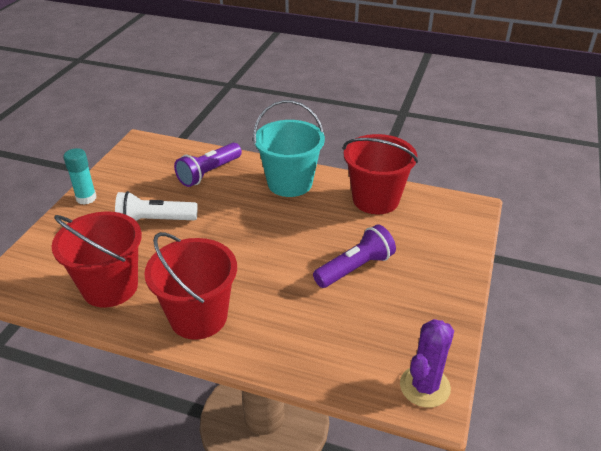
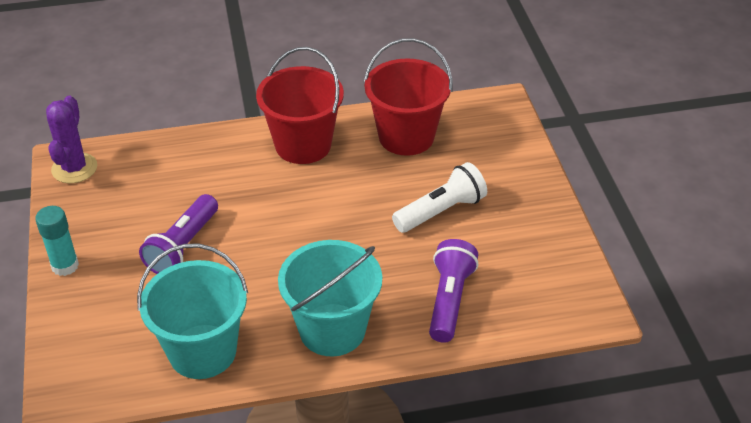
camera: 150 degrees right, 5 degrees up
turquoise glue stick [63,148,96,205] -> turquoise glue stick moved to [35,206,79,276]
red bucket [343,134,418,214] -> turquoise bucket [137,244,248,379]

